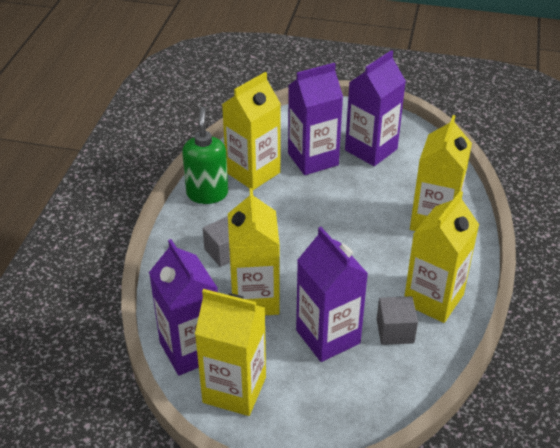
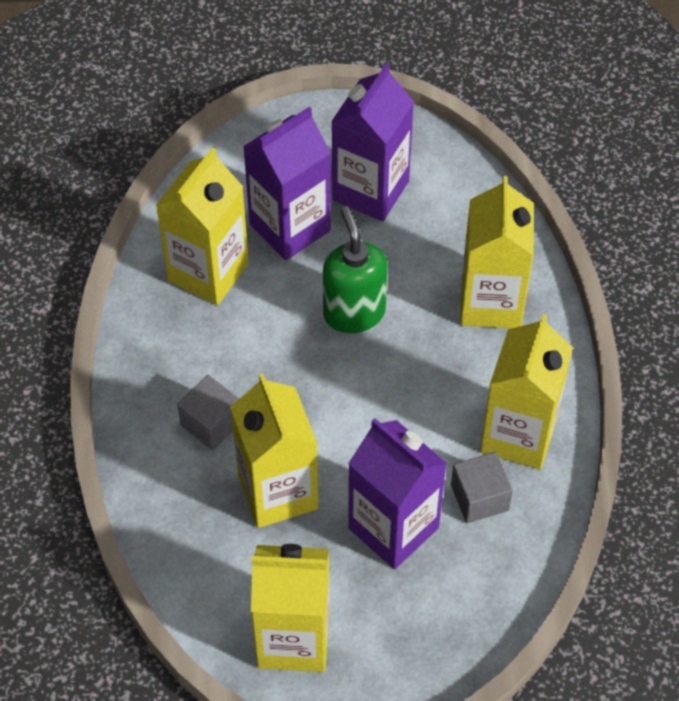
camera: 15 degrees left, 15 degrees up
purple carton [149,239,218,376] -> none
green soap dispenser [182,107,228,204] -> green soap dispenser moved to [323,206,388,333]

